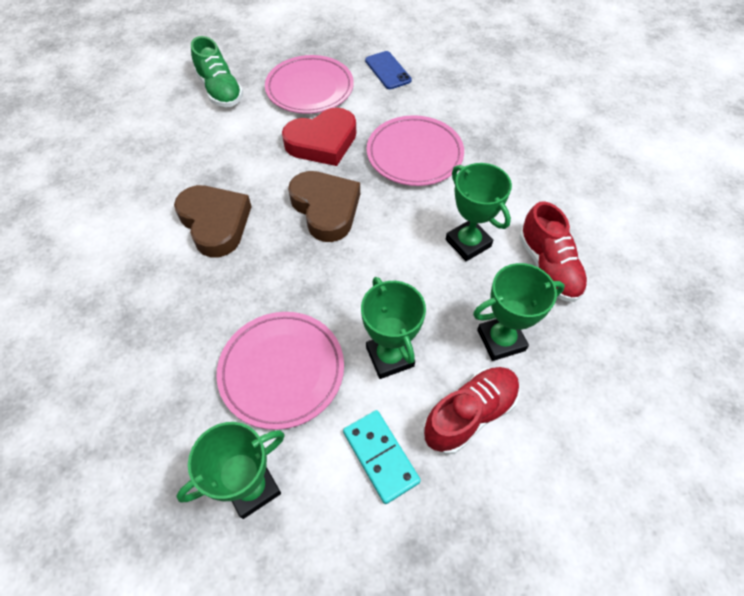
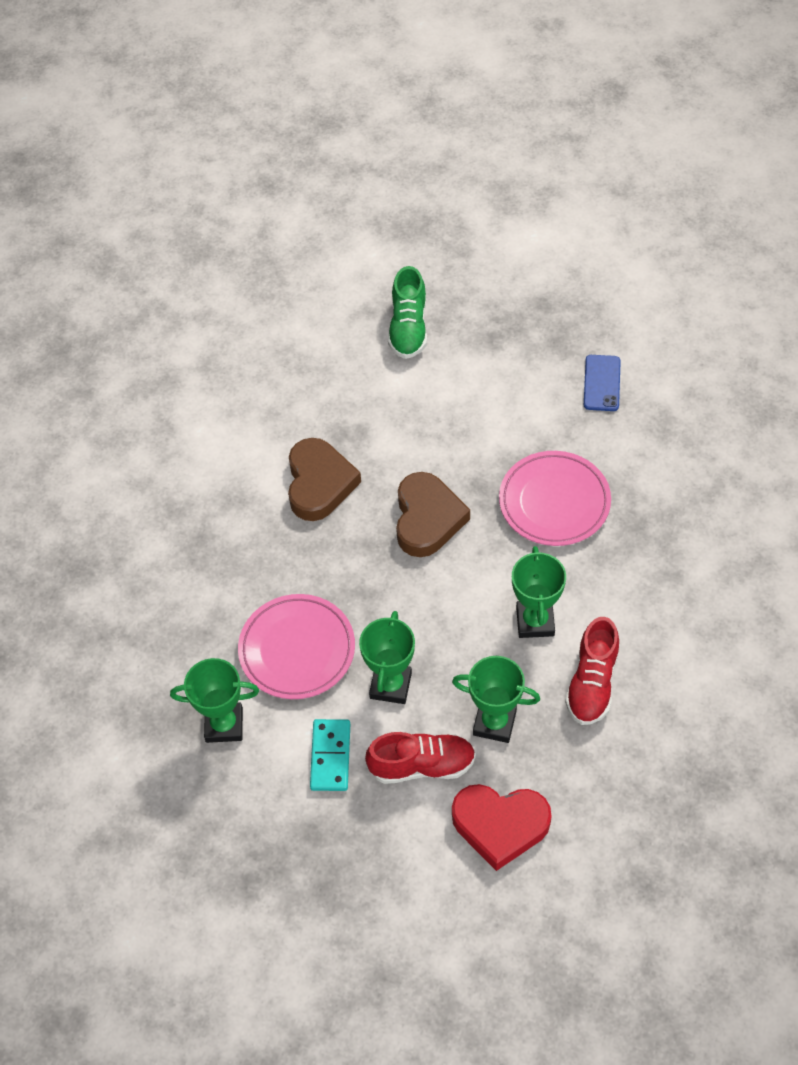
camera: 35 degrees right, 0 degrees up
pink plate [265,55,354,114] -> none
red heart [282,108,356,166] -> red heart moved to [452,784,552,871]

